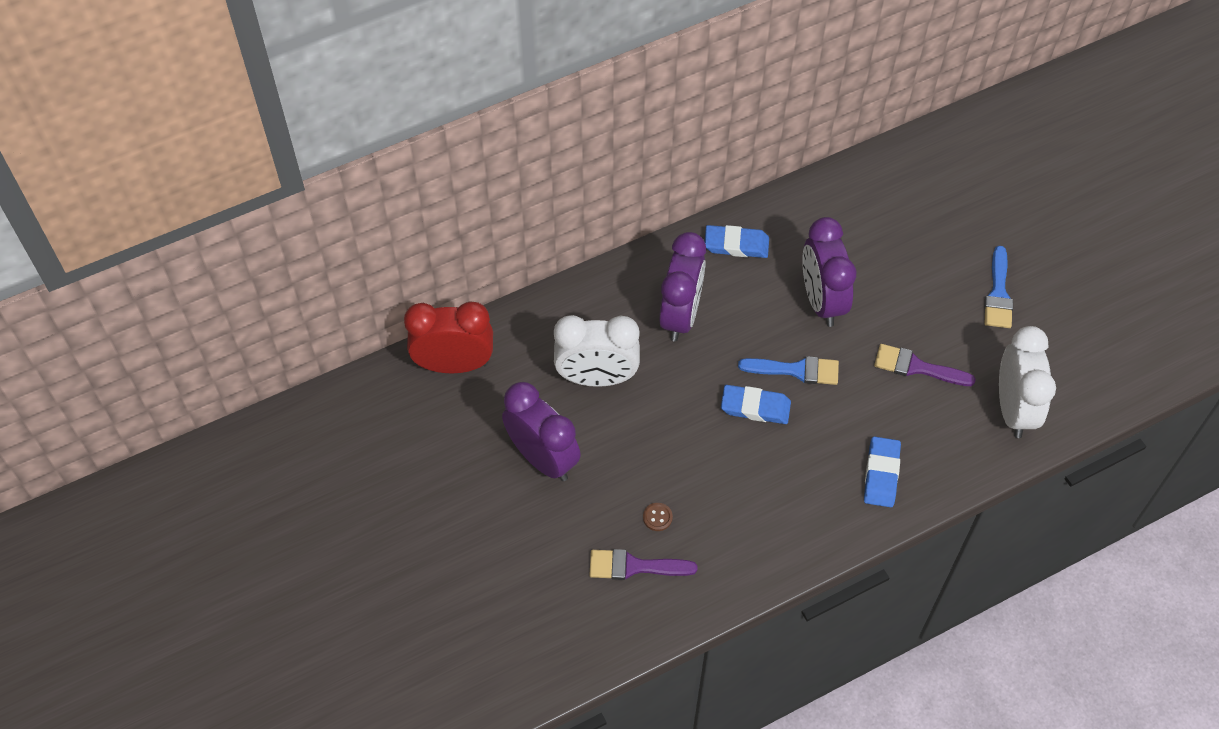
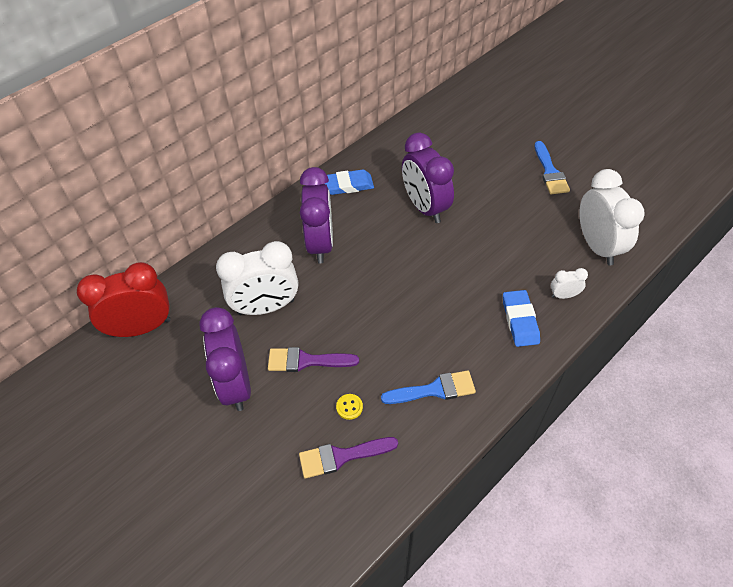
camera: 15 degrees left, 5 degrees down
purple clock [502,382,581,481] -> purple clock turned 135 degrees counterclockwise [199,307,251,411]
brown button [643,503,673,531] -> yellow button [336,394,363,420]
blue eraser [721,385,791,424] -> none
blue brush [738,356,839,385] -> blue brush moved to [381,370,476,404]
purple brush [874,344,976,386] -> purple brush moved to [268,347,359,372]
none -> white clock [551,268,588,299]

